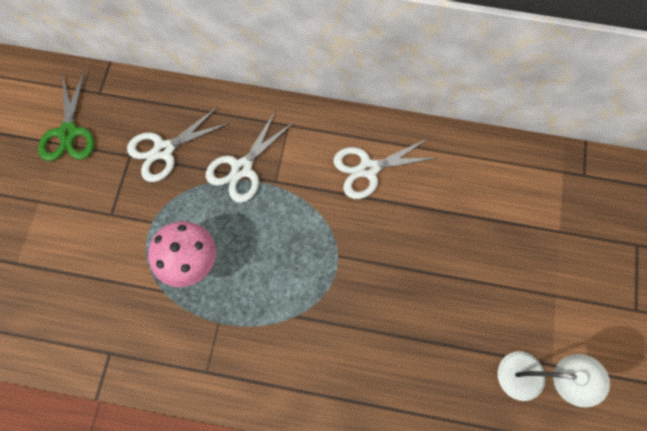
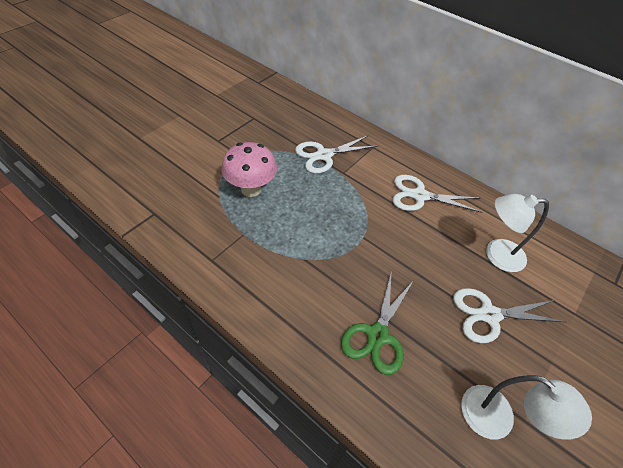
camera: 25 degrees right, 20 degrees down
green scissors [38,71,94,161] -> green scissors moved to [341,274,414,375]
white scissors [127,107,229,182] -> white scissors moved to [453,288,566,343]
none -> white lamp [486,194,549,272]

